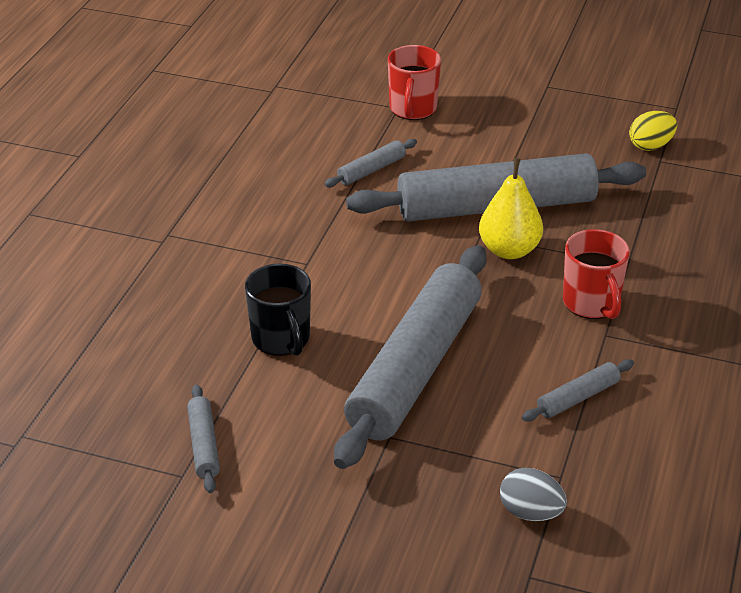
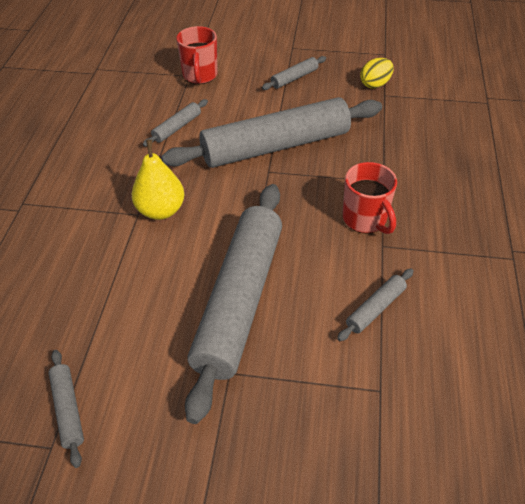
camera: 10 degrees left, 10 degrees up
black mug [245,264,311,356] -> none
yellow pear [479,158,543,259] -> yellow pear moved to [132,139,184,220]
grey egg [500,468,567,521] -> none
none -> grey rolling pin [262,56,326,90]

